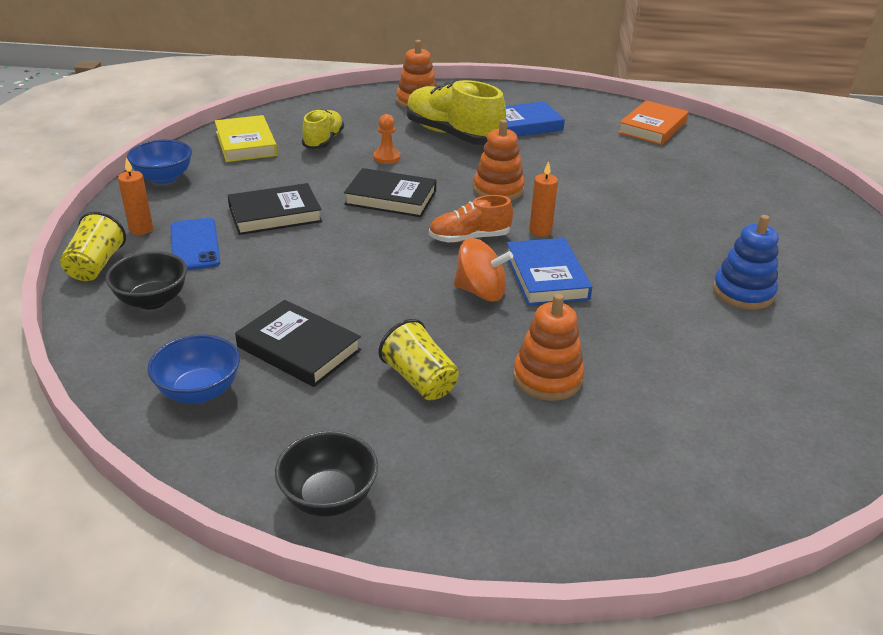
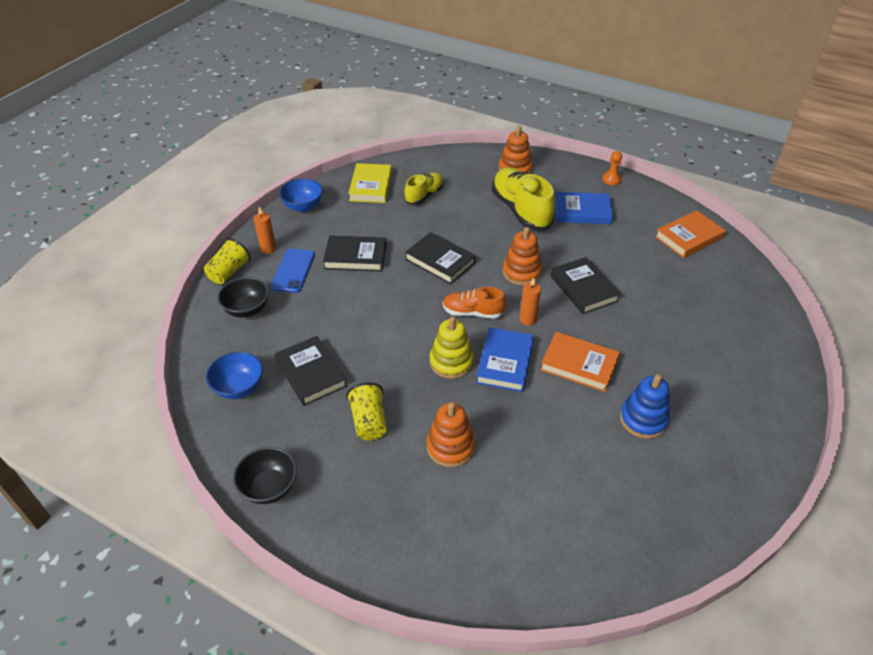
camera: 25 degrees right, 10 degrees up
orange pawn [373,114,400,164] -> orange pawn moved to [602,151,622,185]
orange spinning top [454,238,513,302] -> yellow stacking toy [430,316,474,379]
none -> orange book [540,332,620,392]
none -> black book [550,257,620,314]

